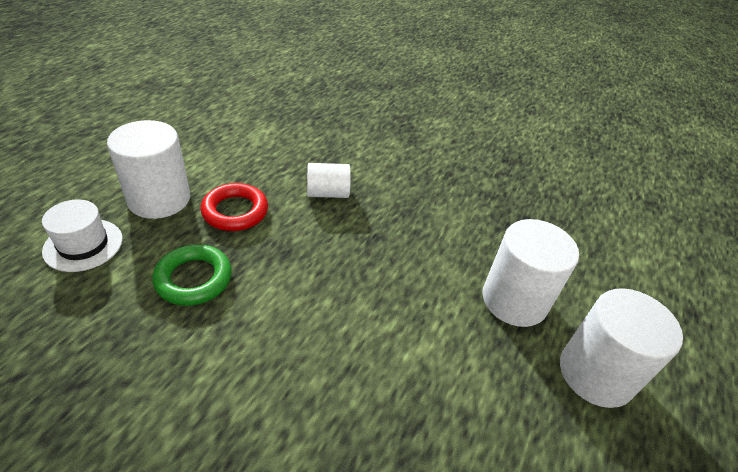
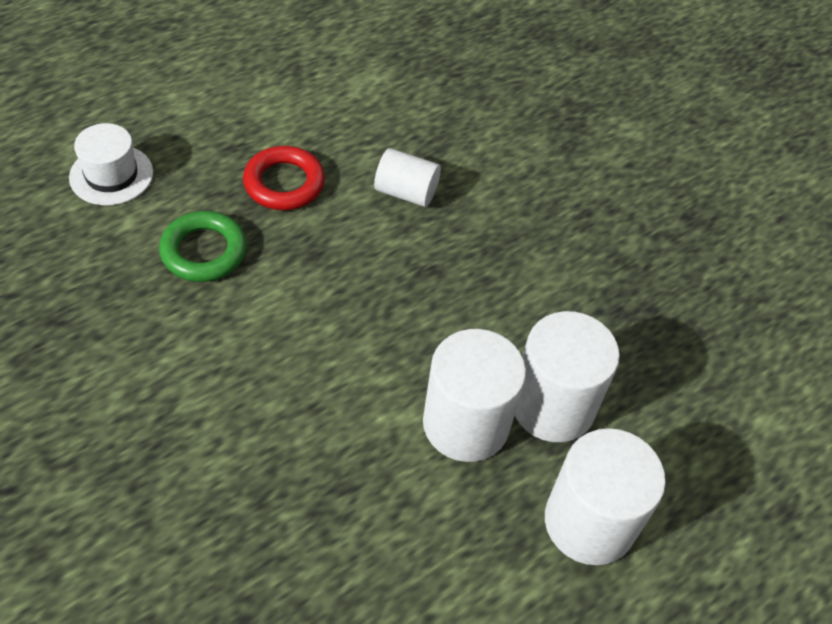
camera: 25 degrees right, 10 degrees up
white cylinder [107,120,190,219] -> white cylinder moved to [423,329,526,462]

